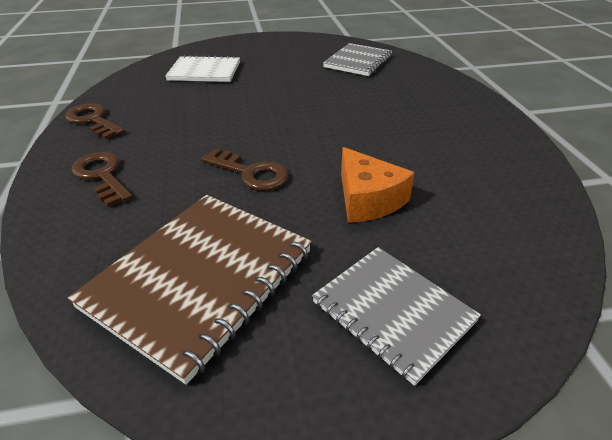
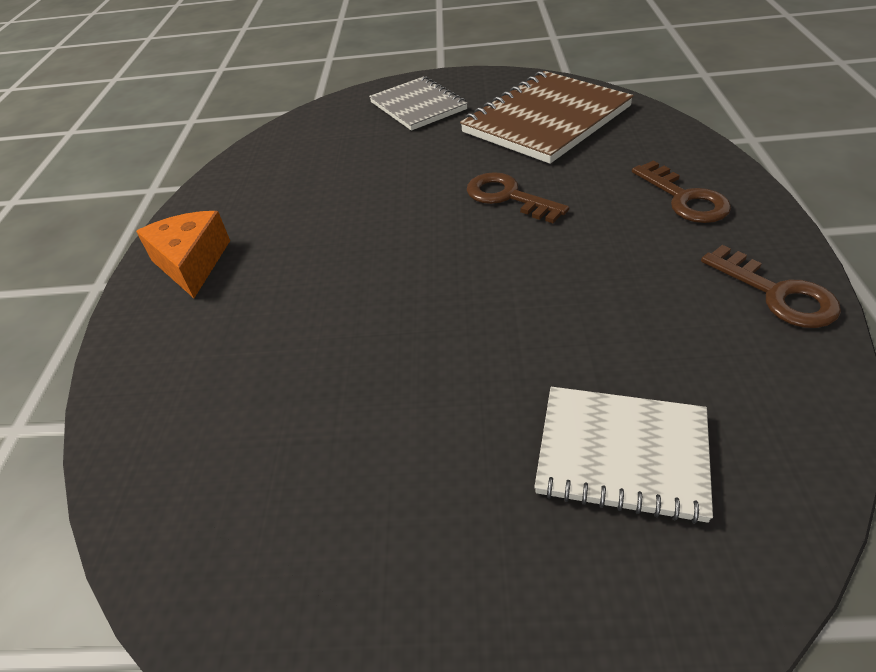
camera: 165 degrees left, 5 degrees up
grey notebook [323,43,392,76] -> none
orange cheese [341,147,415,223] -> orange cheese moved to [136,211,230,298]

